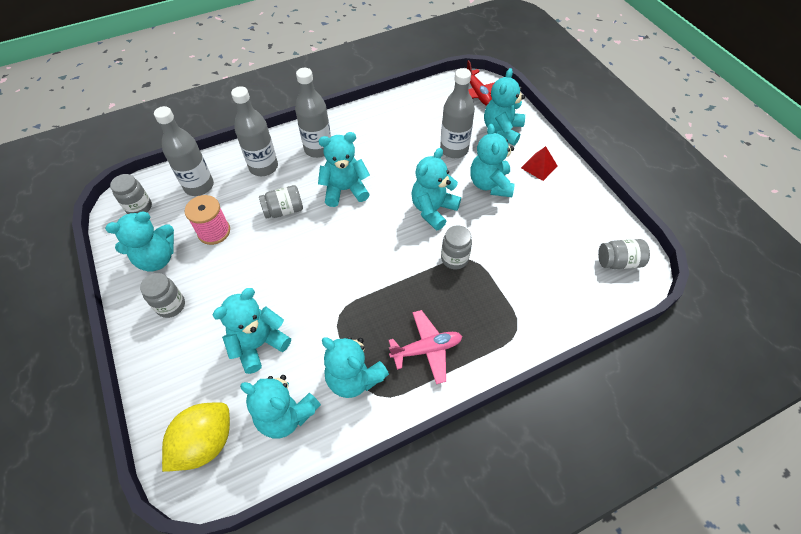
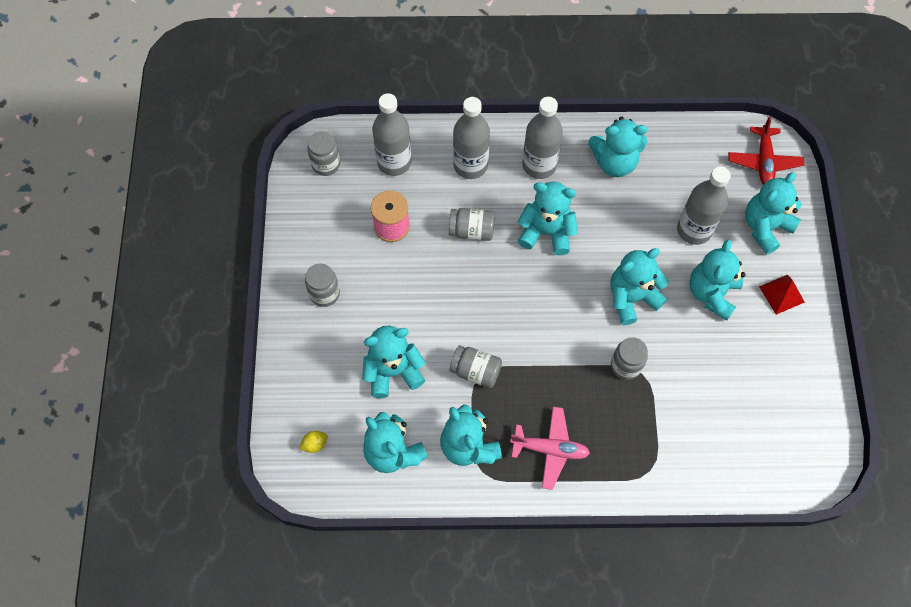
camera: 25 degrees right, 10 degrees up
turquoise teddy bear [105,211,174,272] -> turquoise teddy bear moved to [588,117,648,177]
yellow lemon [162,402,230,472] -> yellow lemon [299,431,328,453], size x0.41
grey jar [598,239,650,269] -> grey jar moved to [450,345,502,388]

